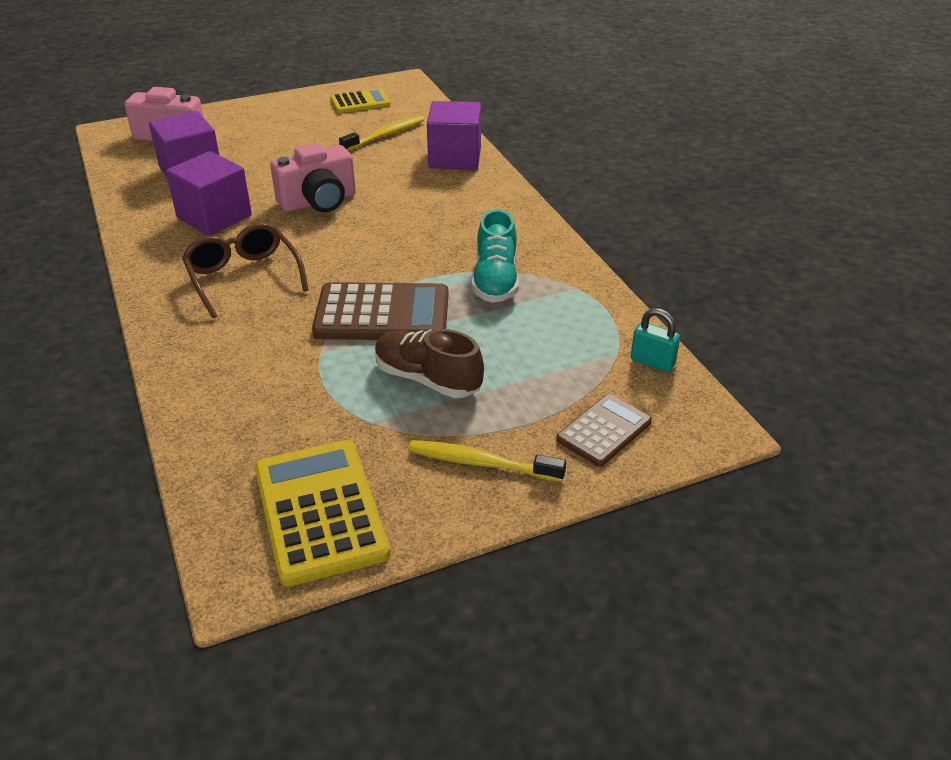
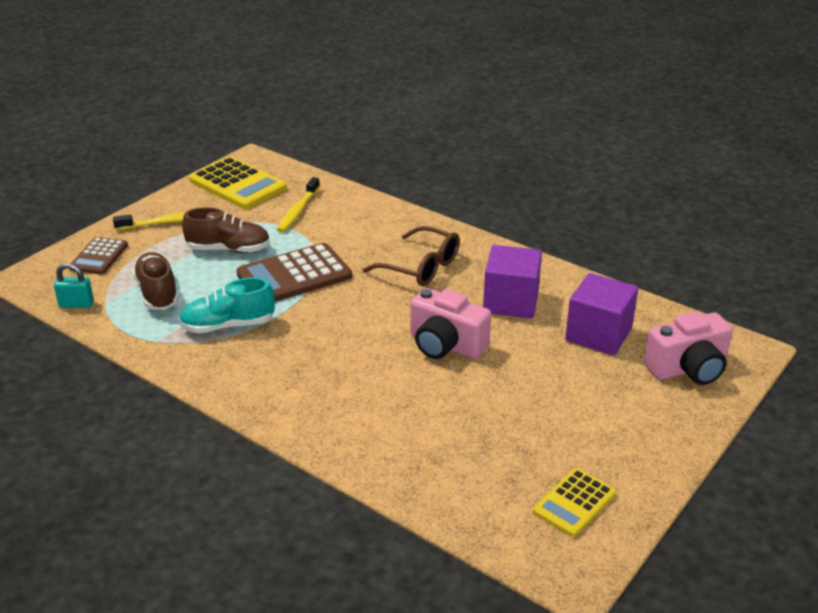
camera: 150 degrees right, 5 degrees down
pink camera [270,143,356,212] -> pink camera turned 90 degrees counterclockwise [411,288,491,359]
yellow toothbrush [339,116,424,151] -> yellow toothbrush moved to [276,177,320,232]
purple cube [427,101,481,170] -> none
turquoise shoe [472,209,519,303] -> turquoise shoe turned 75 degrees counterclockwise [179,277,275,333]
none -> brown shoe [133,252,179,310]

